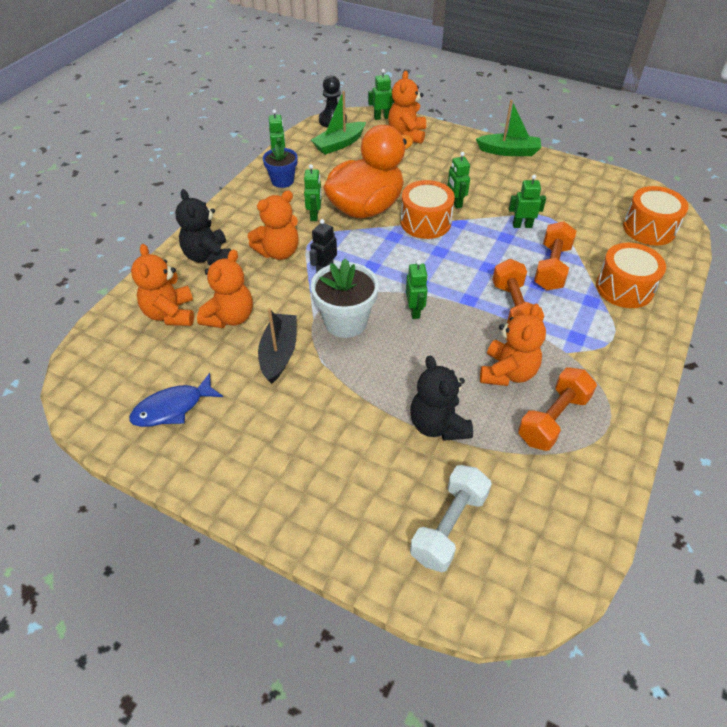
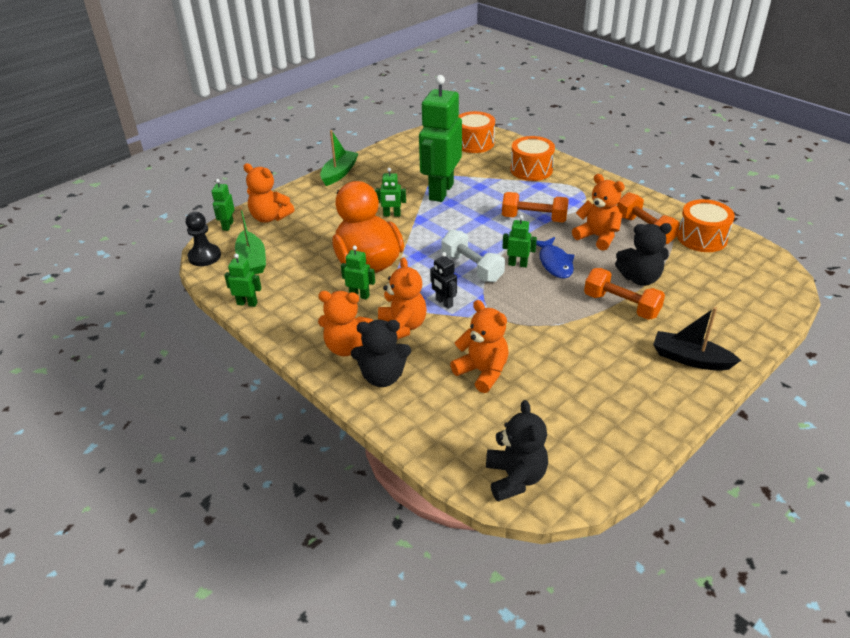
camera: 70 degrees left, 10 degrees down
blue fish [129,373,223,427] -> blue fish moved to [536,237,574,278]
orange teddy bear [131,244,194,326] -> orange teddy bear moved to [318,291,374,356]
black boat [258,308,297,384] -> black boat moved to [653,307,741,371]
blue flower pot [263,144,298,188] -> none
white flower pot [311,258,379,338] -> none
orange drum [401,180,455,239] -> orange drum moved to [677,199,735,252]
white dumbbell [410,465,492,572] -> white dumbbell moved to [441,230,505,282]
green robot [509,174,546,228] -> green robot [419,75,462,202], size x2.37
orange dumbbell [534,221,576,290] -> orange dumbbell moved to [584,268,665,320]
none -> black teddy bear [486,400,548,502]

